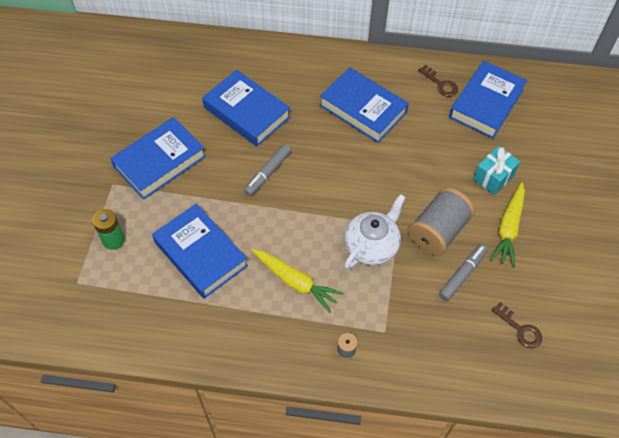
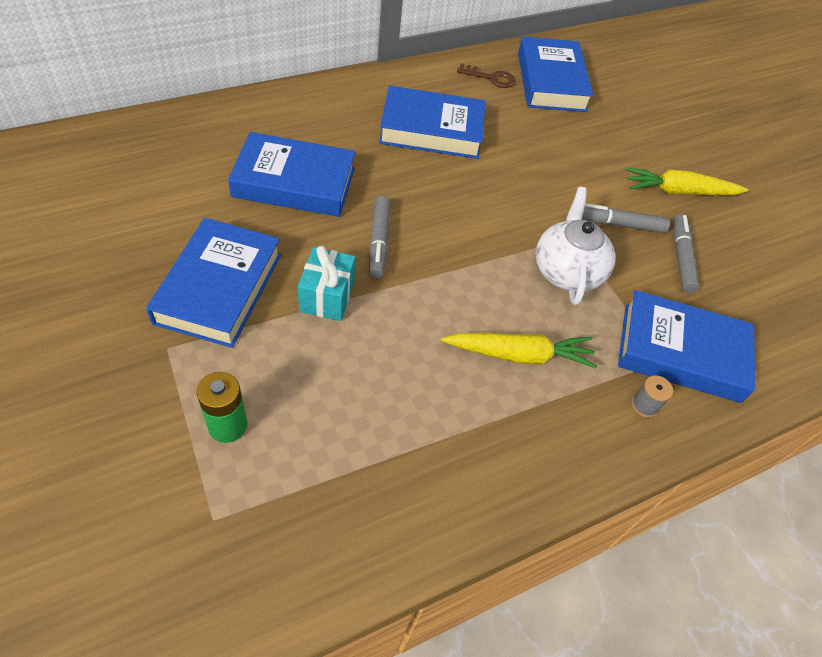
camera: 40 degrees left, 5 degrees down
blue book [152,203,248,299] -> blue book moved to [618,290,755,403]
grey spool [408,187,475,256] -> grey marker [582,203,670,233]
turquoise gift [473,146,520,195] -> turquoise gift moved to [298,246,356,321]
yellow carrot [490,182,525,267] -> yellow carrot turned 105 degrees clockwise [625,168,748,195]
brown key [492,302,542,348] -> none

